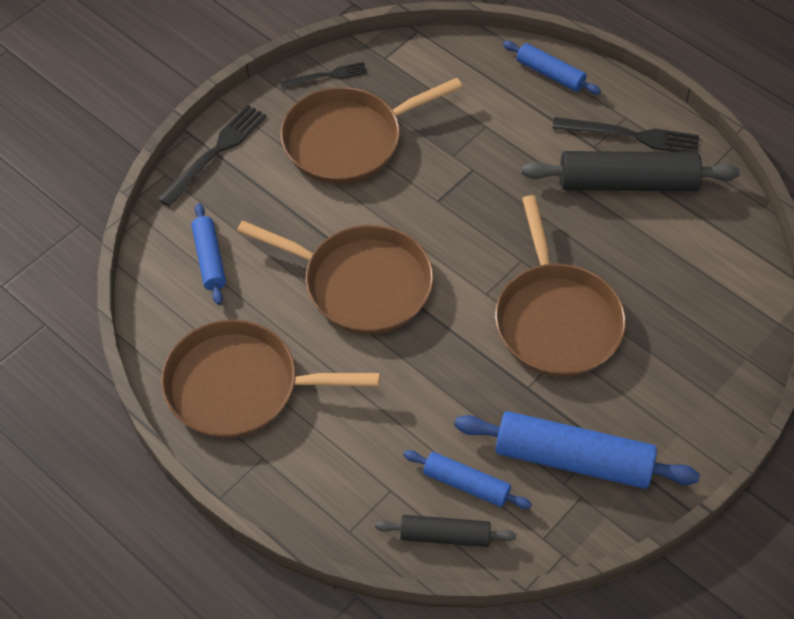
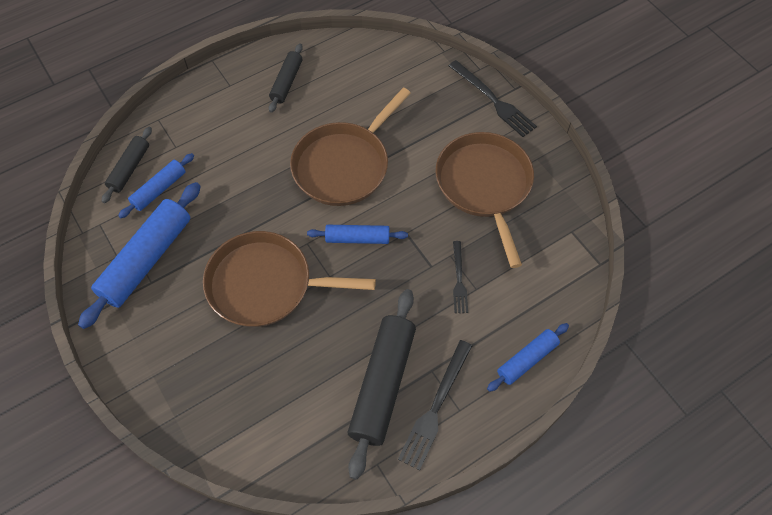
camera: 105 degrees right, 5 degrees up
brown pan [161,320,380,438] -> black rolling pin [269,43,303,113]
blue rolling pin [192,203,226,305] -> blue rolling pin moved to [307,225,408,244]
black fork [280,62,367,88] -> black fork moved to [453,241,468,313]

